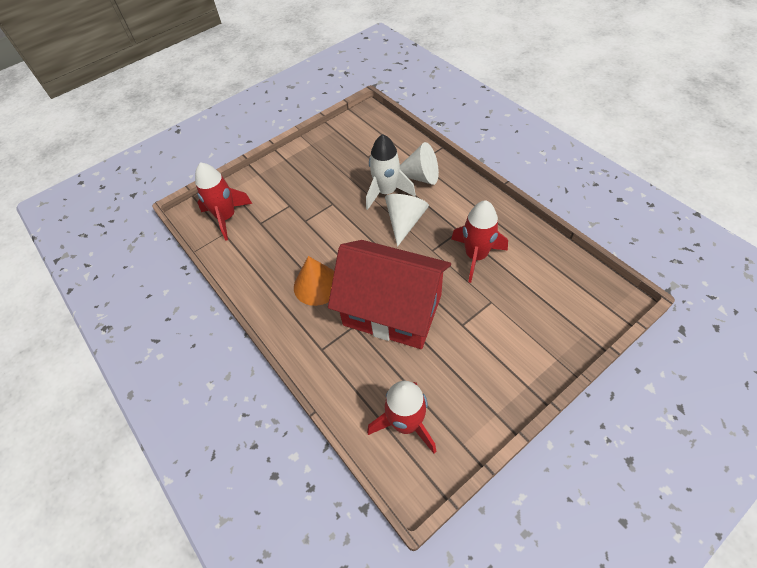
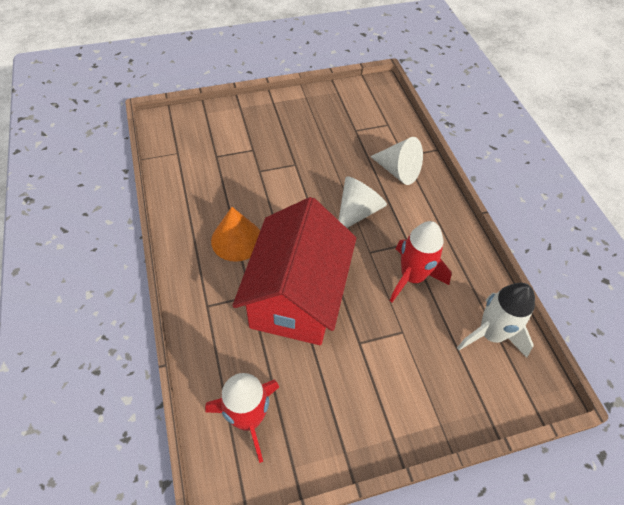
camera: 15 degrees right, 0 degrees up
red rocket [195,162,252,241] -> none
red house [328,240,451,349] -> red house turned 60 degrees clockwise [233,197,356,345]
white rocket [366,134,416,210] -> white rocket moved to [457,283,535,357]

